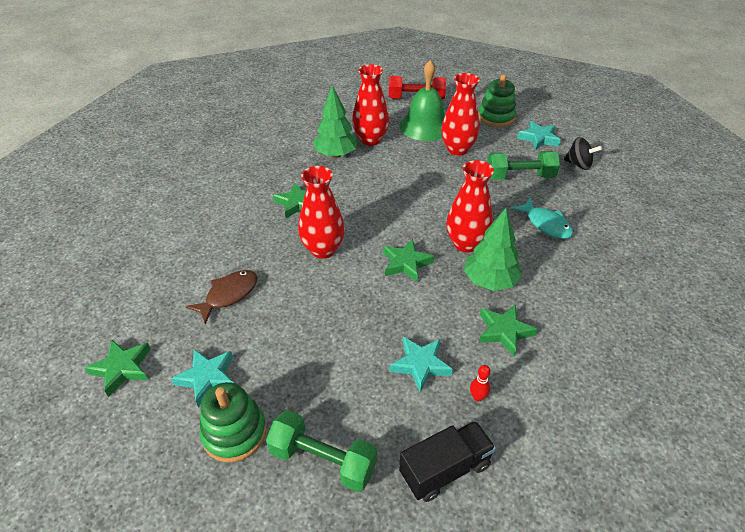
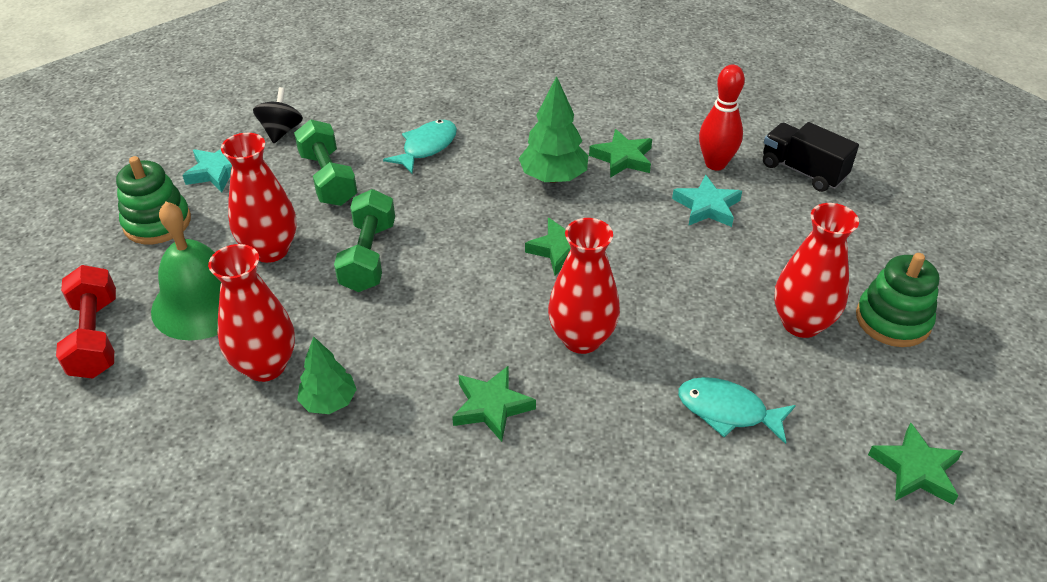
camera: 110 degrees left, 0 degrees up
turquoise star [171,349,234,407] -> none
brown fish [185,270,257,324] -> turquoise fish [678,377,796,444]
green dumbbell [266,410,377,492] -> green dumbbell moved to [334,189,395,292]
green tree [313,85,358,158] -> green tree [297,336,357,414], size x0.66
red vase [446,160,494,252] -> red vase moved to [774,203,859,338]
red bowling pin [470,365,491,401] -> red bowling pin [699,64,745,170], size x2.10

